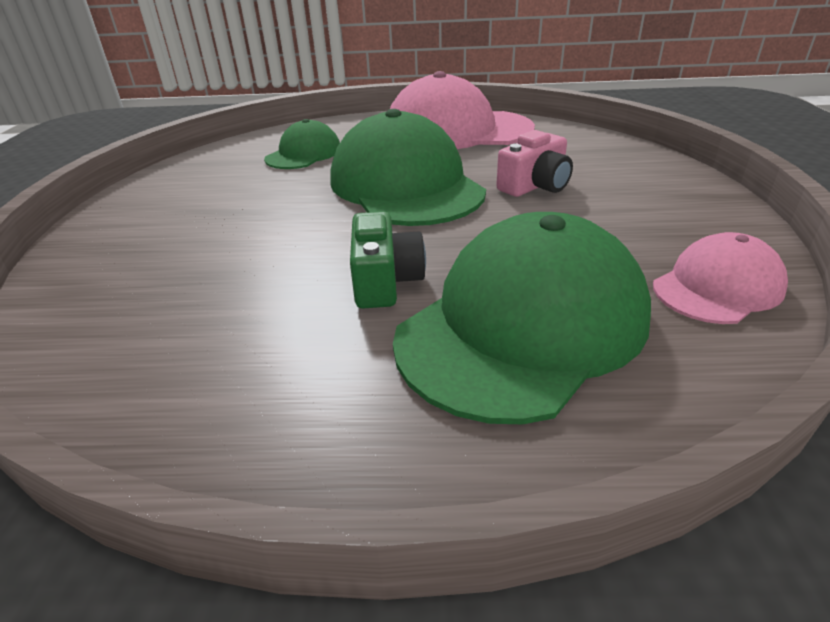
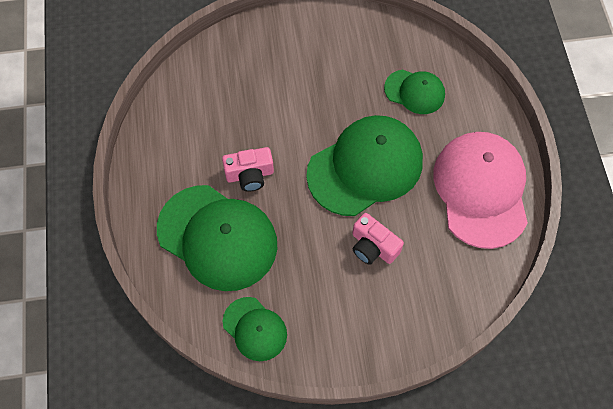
camera: 80 degrees right, 30 degrees up
green camera [350,211,426,309] -> pink camera [222,147,274,192]
pink cap [653,232,788,324] -> green cap [223,297,287,361]

